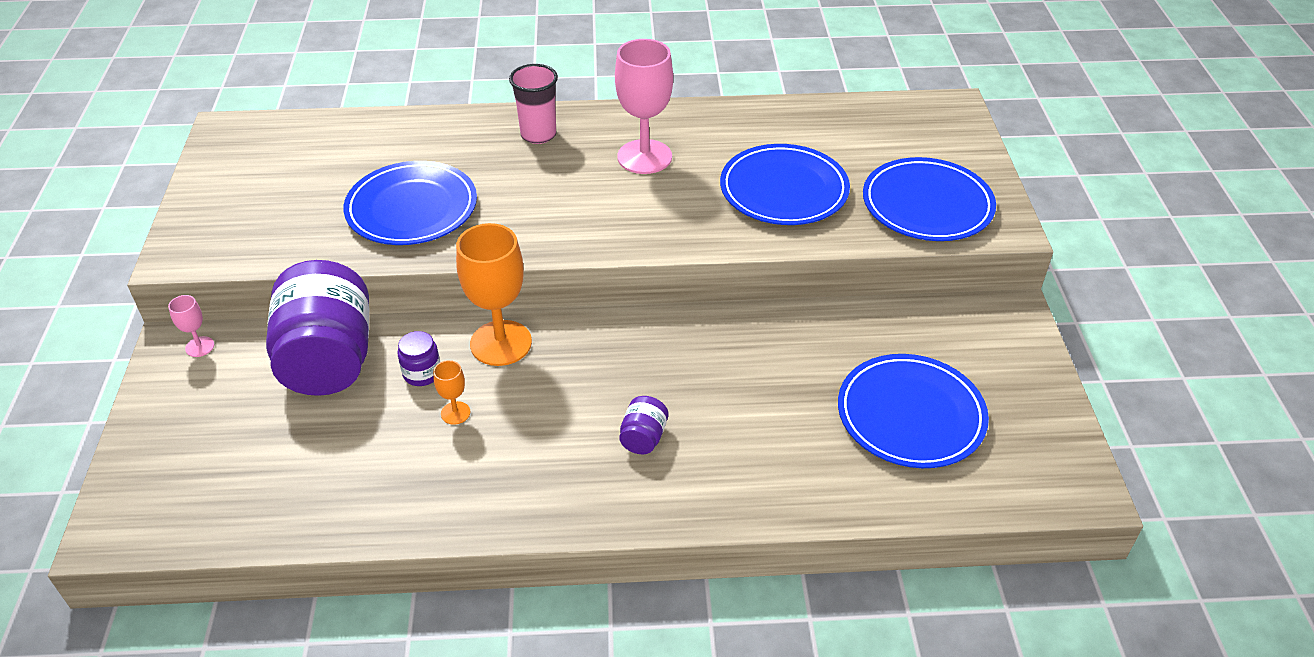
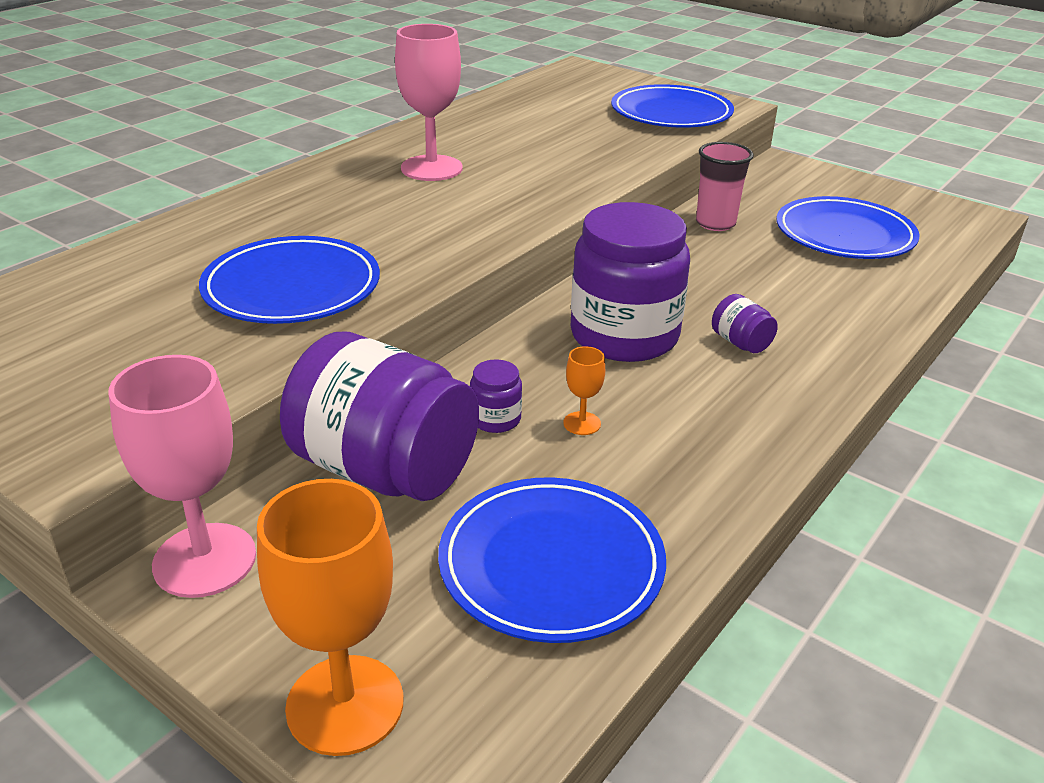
camera: 50 degrees left, 10 degrees down
pink goblet [168,295,214,357] -> pink goblet [109,355,256,598], size x2.22
orange goblet [456,223,532,366] -> orange goblet moved to [257,479,403,756]
pink cup [509,64,558,144] -> pink cup moved to [696,142,754,231]
blue plate [720,144,850,225] -> blue plate moved to [438,477,666,643]
none -> purple jar [570,202,690,362]

